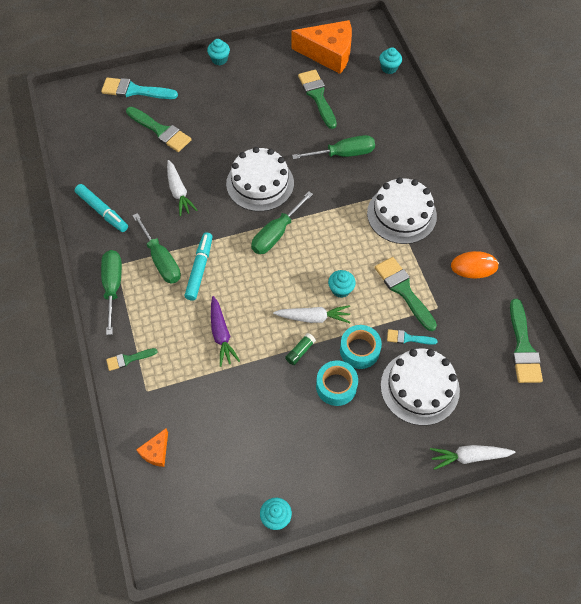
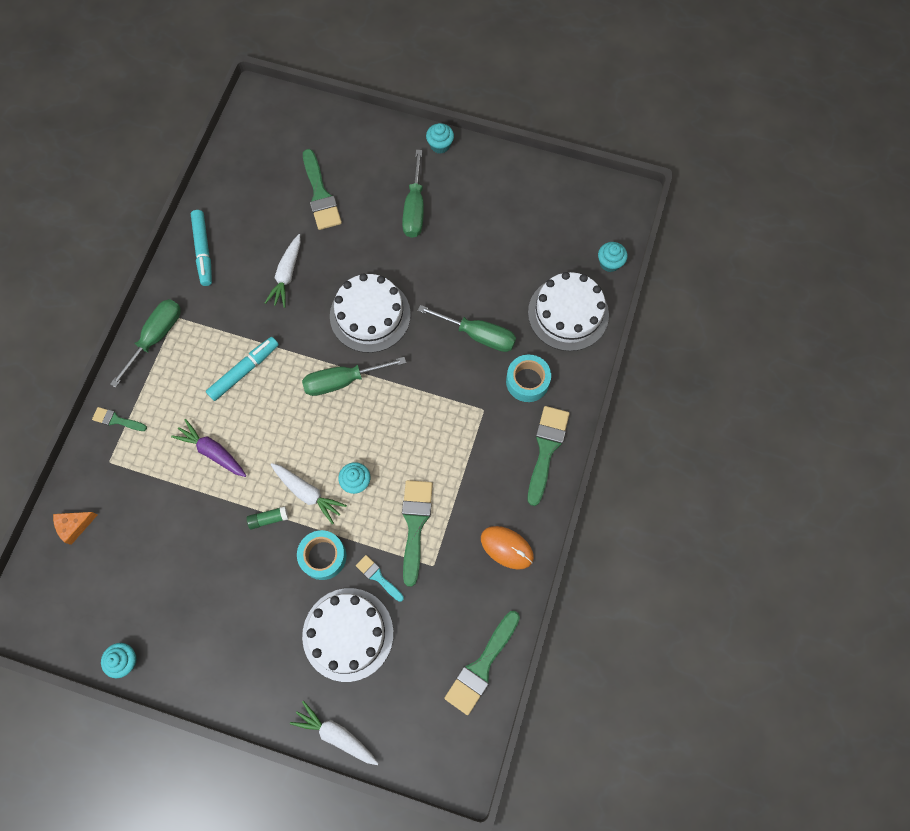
camera: 35 degrees right, 10 degrees up
turquoise brush [101,77,178,99] -> none
green screwdriver [132,213,181,284] -> green screwdriver moved to [402,150,424,238]
purple carrot [211,296,240,367] -> purple carrot turned 105 degrees clockwise [171,419,246,477]
orange cheese [291,20,352,74] -> none
green brush [298,70,337,129] -> green brush moved to [528,406,570,506]
turquoise tape [316,360,358,406] -> turquoise tape moved to [506,355,551,402]
white cake [367,177,437,244] -> white cake moved to [528,272,609,351]

